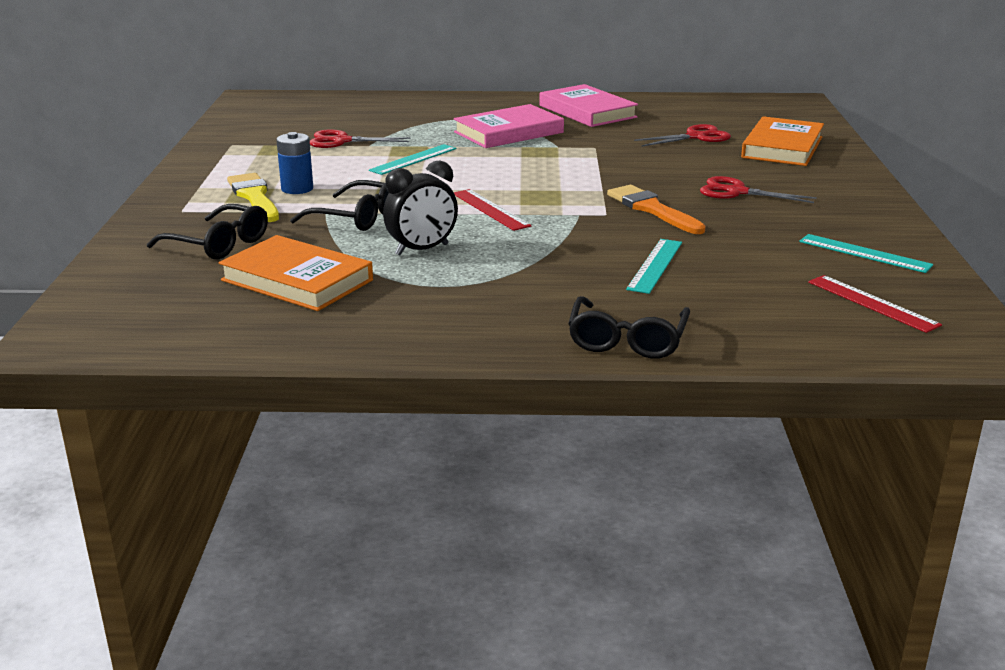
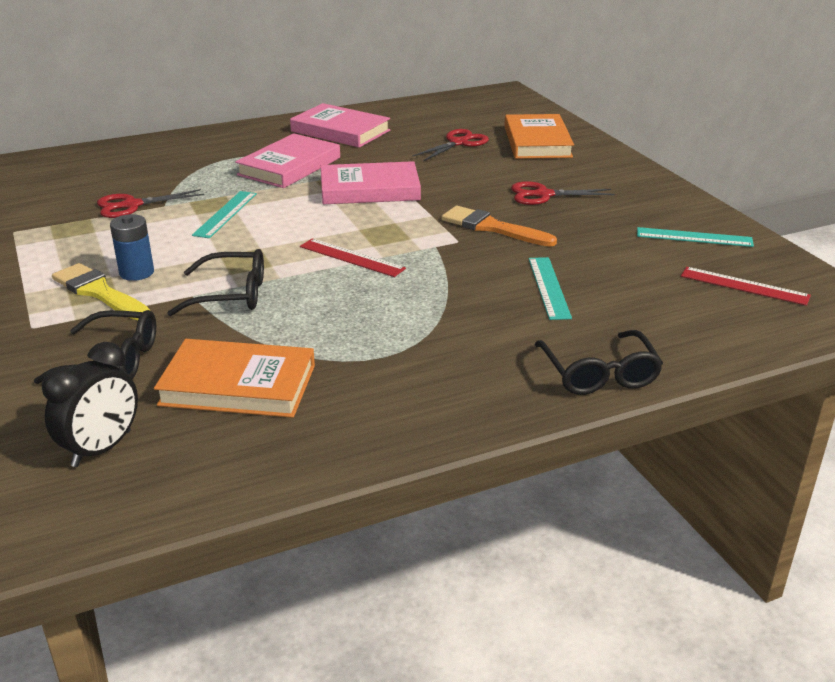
camera: 25 degrees left, 5 degrees up
black clock [383,160,458,255] -> black clock moved to [42,342,138,467]
none -> pink book [321,161,421,204]

